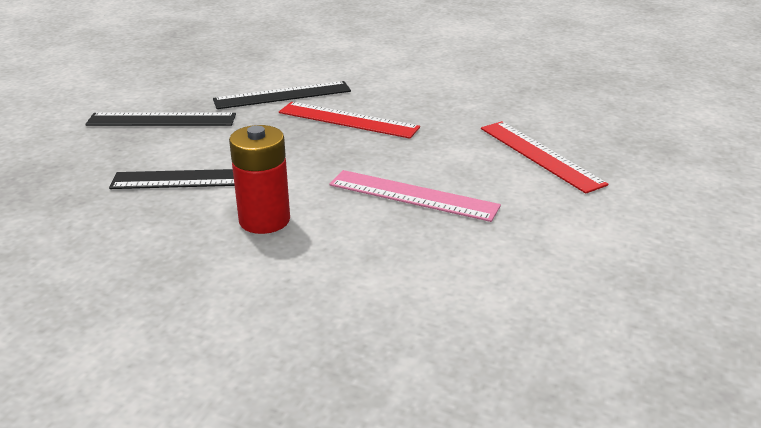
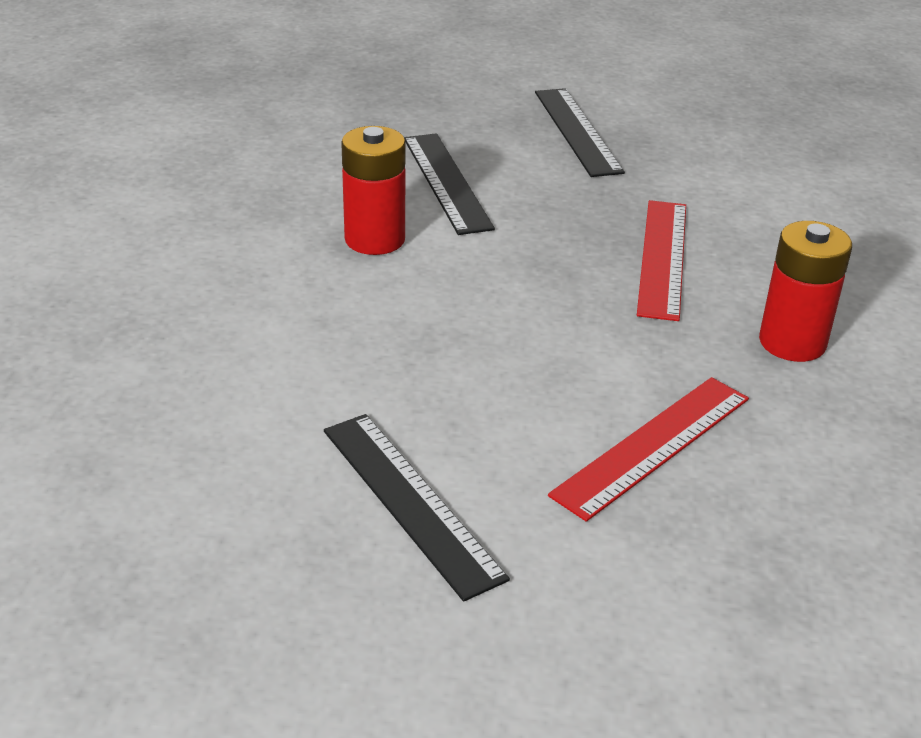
camera: 75 degrees right, 5 degrees up
black ruler [213,81,351,109] -> black ruler moved to [324,414,510,602]
pink ruler [329,170,501,222] -> none
none -> red battery [759,221,852,362]

